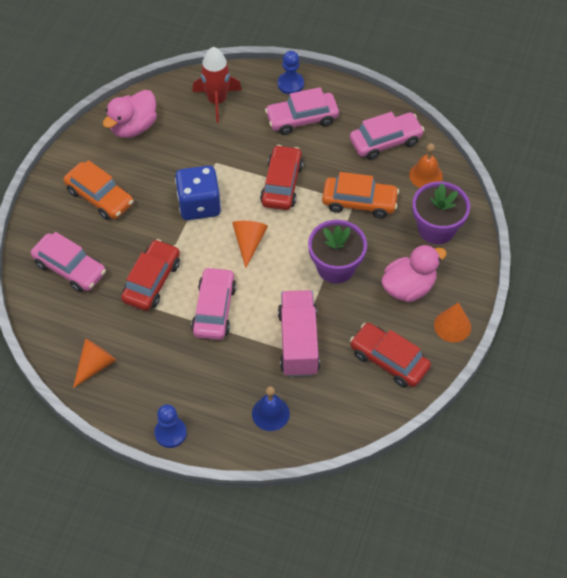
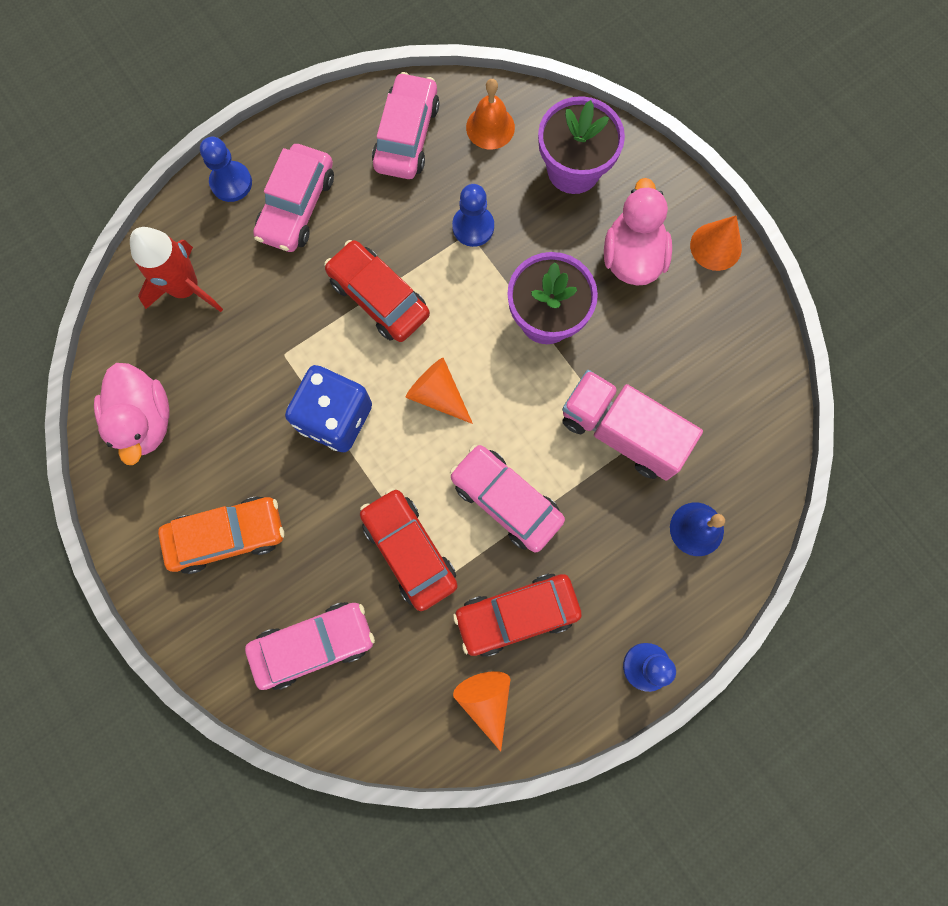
camera: 55 degrees left, 20 degrees up
orange car [322,172,399,218] -> blue pawn [452,184,494,247]
red car [350,323,431,388] -> red car moved to [453,573,582,657]

